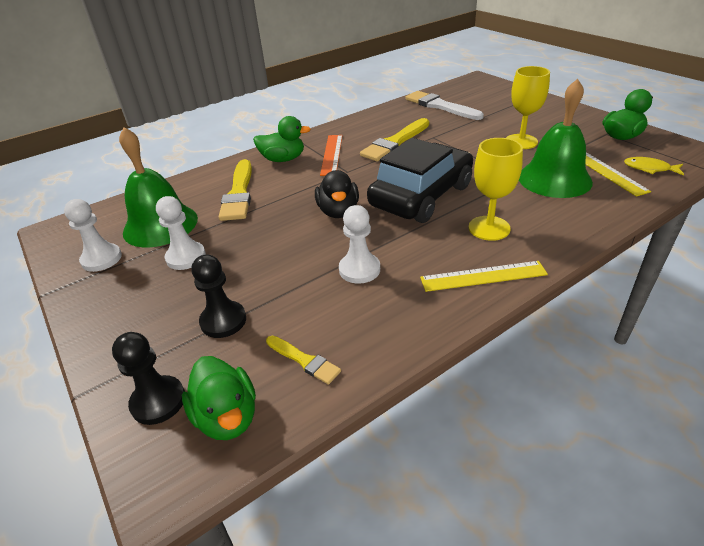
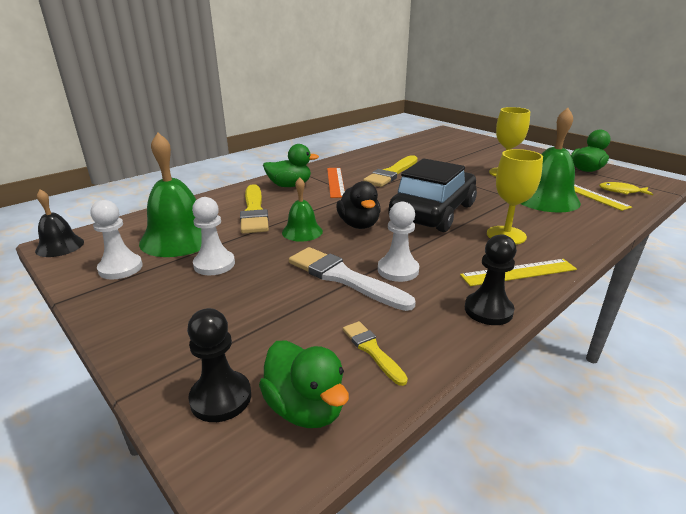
camera: 10 degrees left, 10 degrees down
black pawn [191,255,246,338] -> black pawn moved to [465,234,517,325]
yellow brush [266,336,341,385] -> yellow brush turned 150 degrees counterclockwise [343,321,408,386]
white brush [406,91,484,120] -> white brush moved to [289,247,416,311]
none -> black bell [35,189,84,257]
none -> green bell [282,177,323,242]

